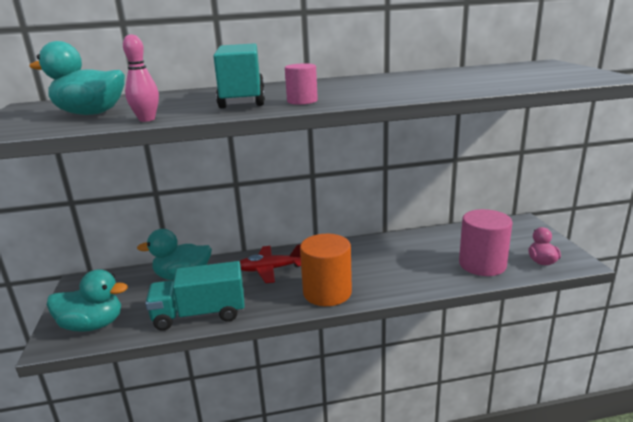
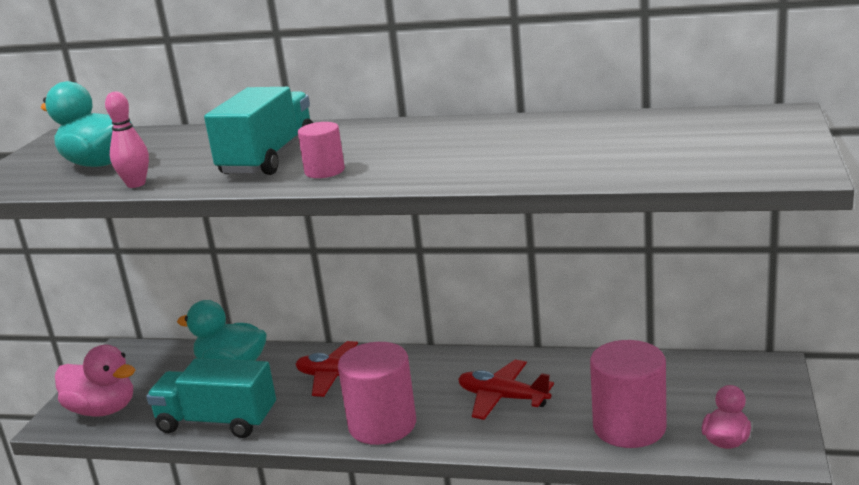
camera: 25 degrees right, 0 degrees up
turquoise duck [47,269,128,332] -> pink duck [55,345,135,417]
orange cylinder [300,234,352,306] -> pink cylinder [338,342,416,445]
none -> red plane [458,360,554,420]

